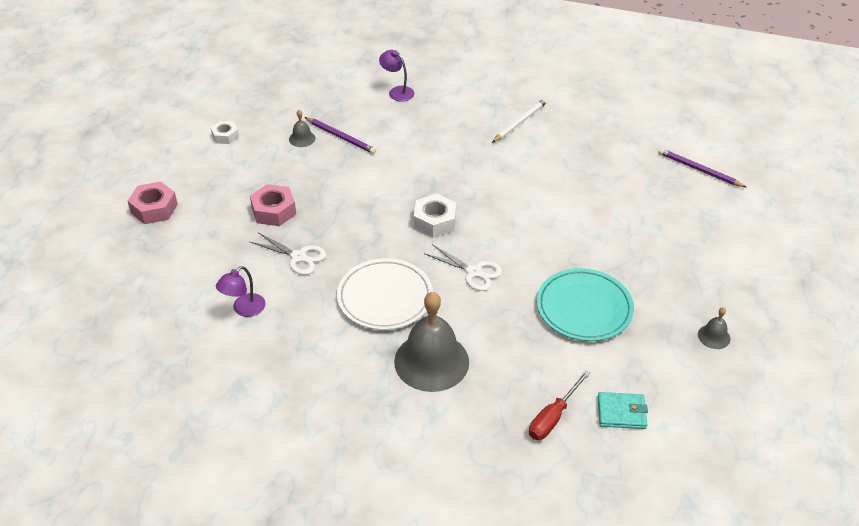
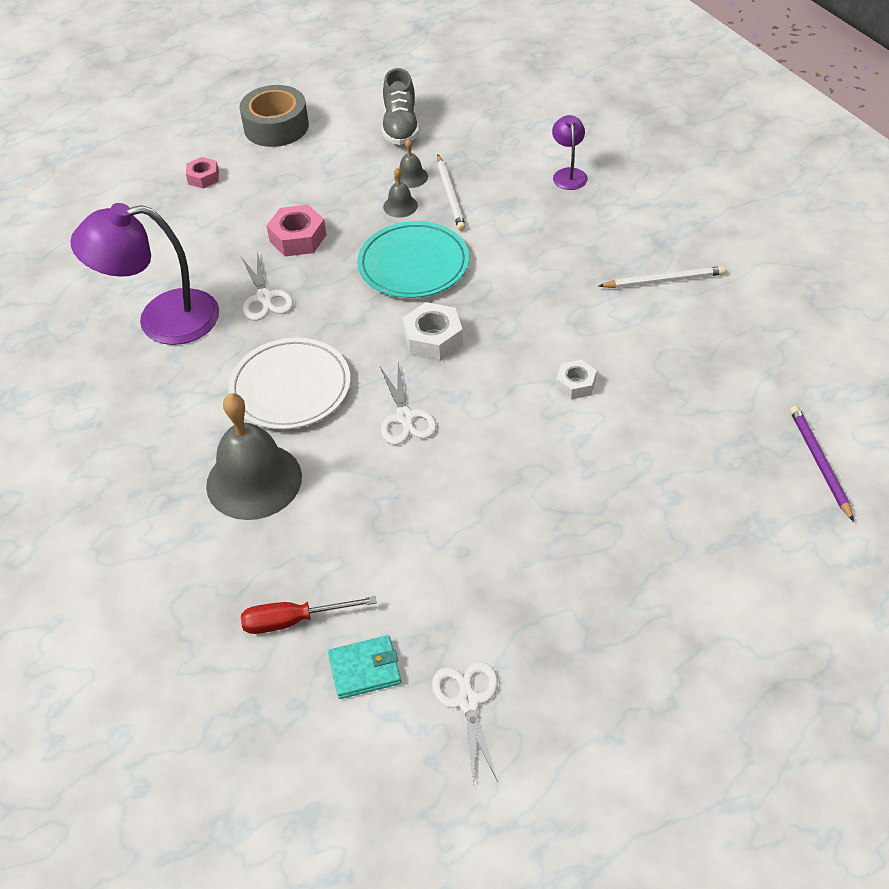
camera: 45 degrees right, 5 degrees up
pink nut [128,182,178,224] -> pink nut [186,157,219,189], size x0.64
white nut [211,121,239,144] -> white nut moved to [556,360,597,400]
purple lamp [216,266,266,317] -> purple lamp [70,203,219,345], size x2.08
purple pencil [305,117,376,154] -> white pencil [437,155,466,231]
turquoise plate [537,268,634,341] -> turquoise plate moved to [357,221,469,298]
turquoise wallet [598,392,648,429] -> turquoise wallet turned 60 degrees counterclockwise [328,635,401,699]
grey bell [698,307,730,349] -> grey bell moved to [383,168,418,217]
none -> grey tape [240,85,309,147]
none -> grey shoe [382,68,419,145]
none -> white scissors [432,662,498,786]

